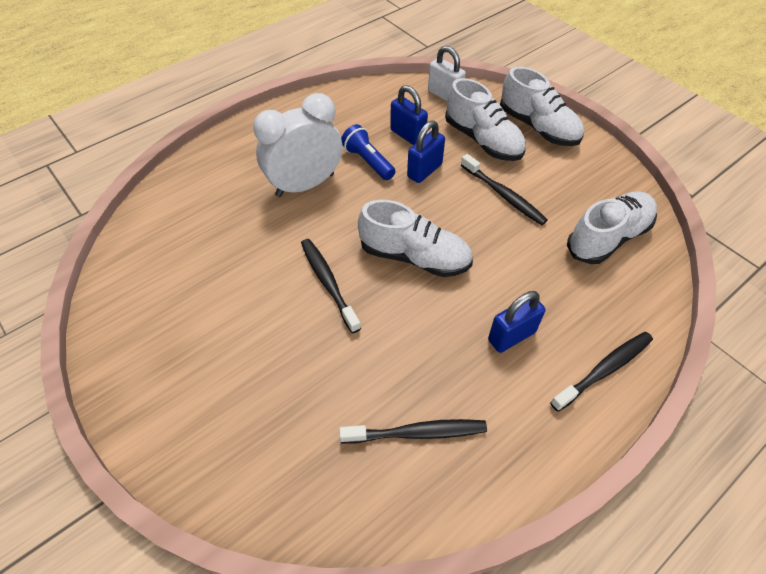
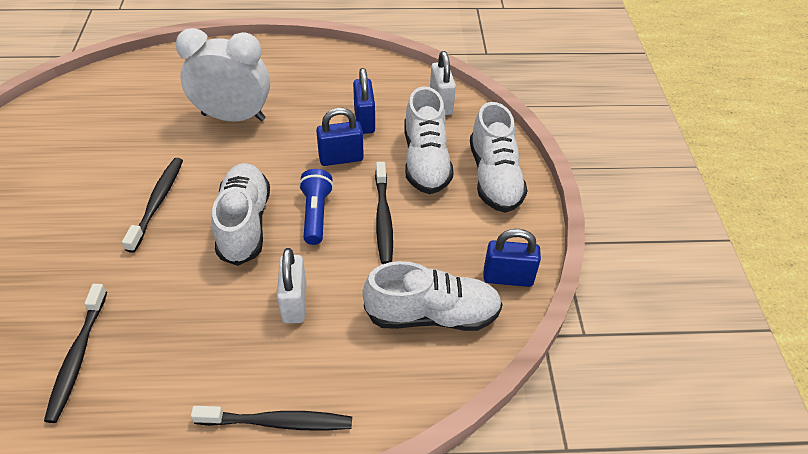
camera: 35 degrees right, 5 degrees down
black toothbrush [339,419,487,444] -> black toothbrush turned 60 degrees clockwise [44,284,107,423]
blue flashlight [341,124,396,180] -> blue flashlight moved to [299,169,334,245]
white shoe [358,200,473,277] -> white shoe turned 150 degrees counterclockwise [212,163,270,266]
blue padlock [488,291,545,353] -> blue padlock moved to [484,229,541,287]
none -> white padlock [277,248,307,324]

